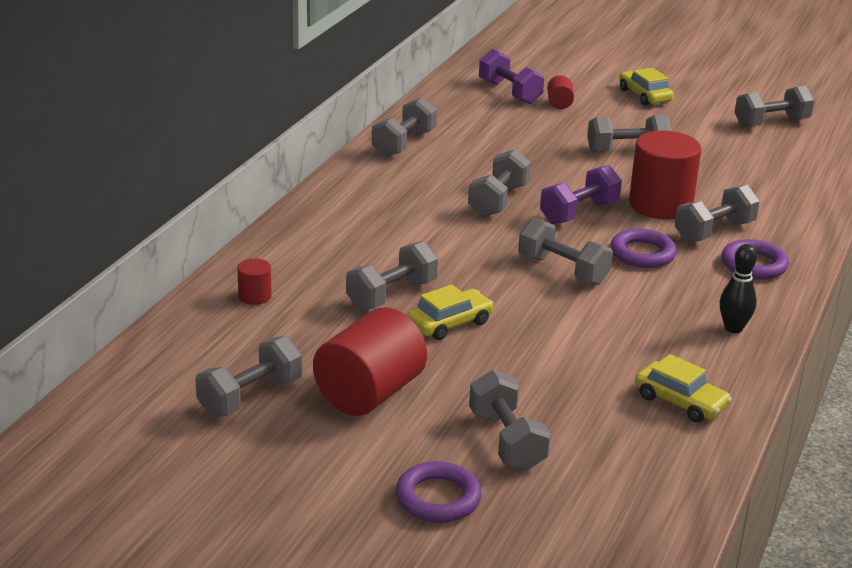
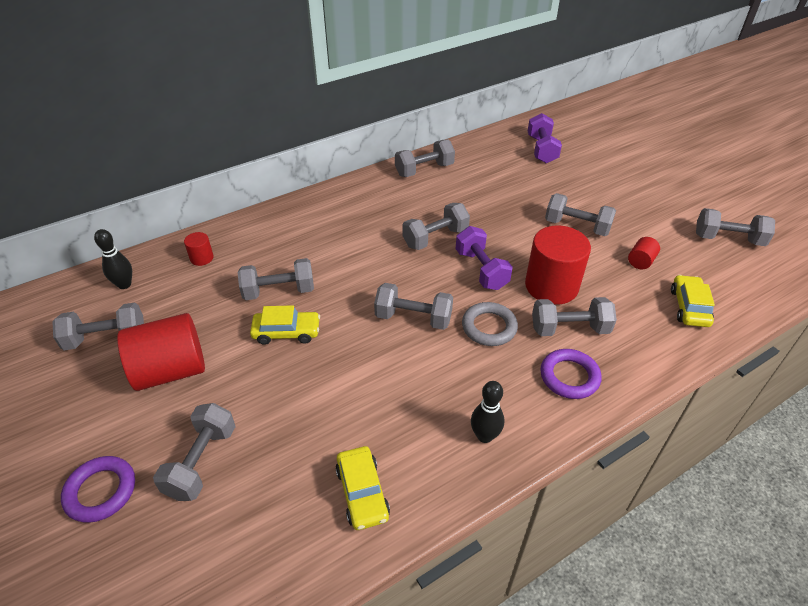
camera: 35 degrees right, 15 degrees up
grey dumbbell [518,218,613,285] -> grey dumbbell turned 60 degrees counterclockwise [374,283,453,330]
purple dumbbell [540,165,622,224] -> purple dumbbell turned 75 degrees clockwise [456,226,513,290]
red cylinder [547,76,574,109] -> red cylinder moved to [628,237,660,269]
purple ring [610,228,677,268] -> grey ring [462,302,518,346]
yellow car [619,68,674,106] -> yellow car moved to [671,275,715,327]
none -> black bowling pin [94,229,132,289]

